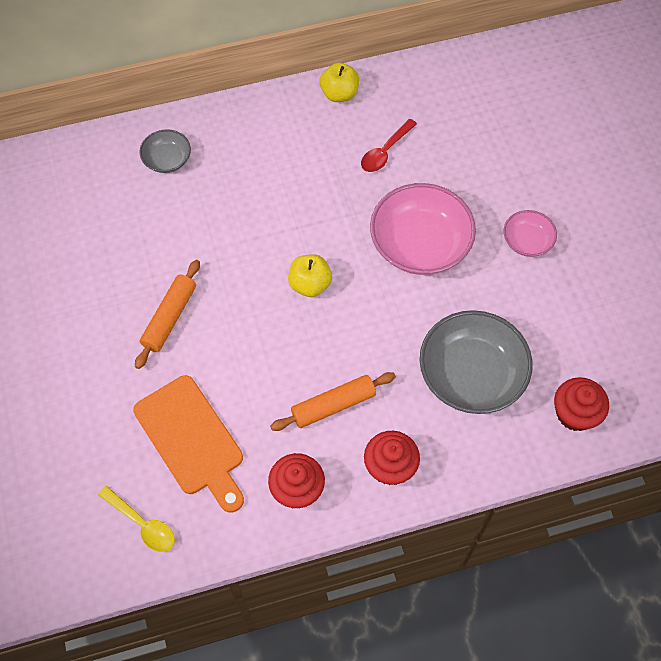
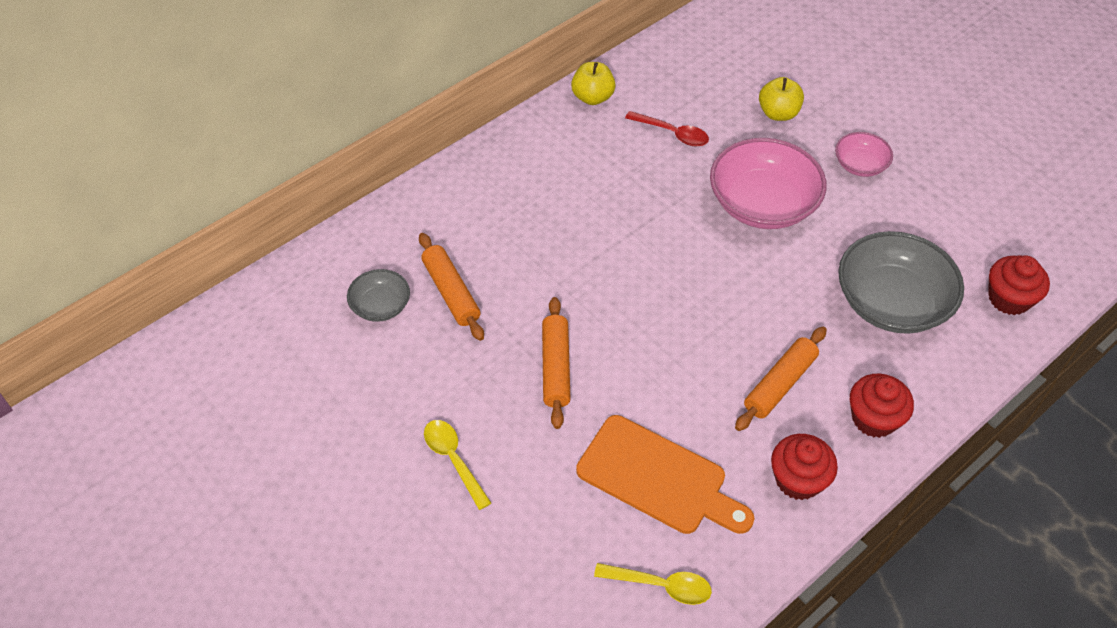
camera: 25 degrees left, 10 degrees down
grey bowl [140,129,191,173] -> grey bowl moved to [347,269,410,322]
yellow apple [288,254,332,297] -> yellow apple moved to [759,77,804,121]
red spoon [361,119,417,172] -> red spoon turned 75 degrees counterclockwise [625,111,709,146]
none -> orange rolling pin [419,233,484,341]
none -> yellow spoon [424,420,491,510]

